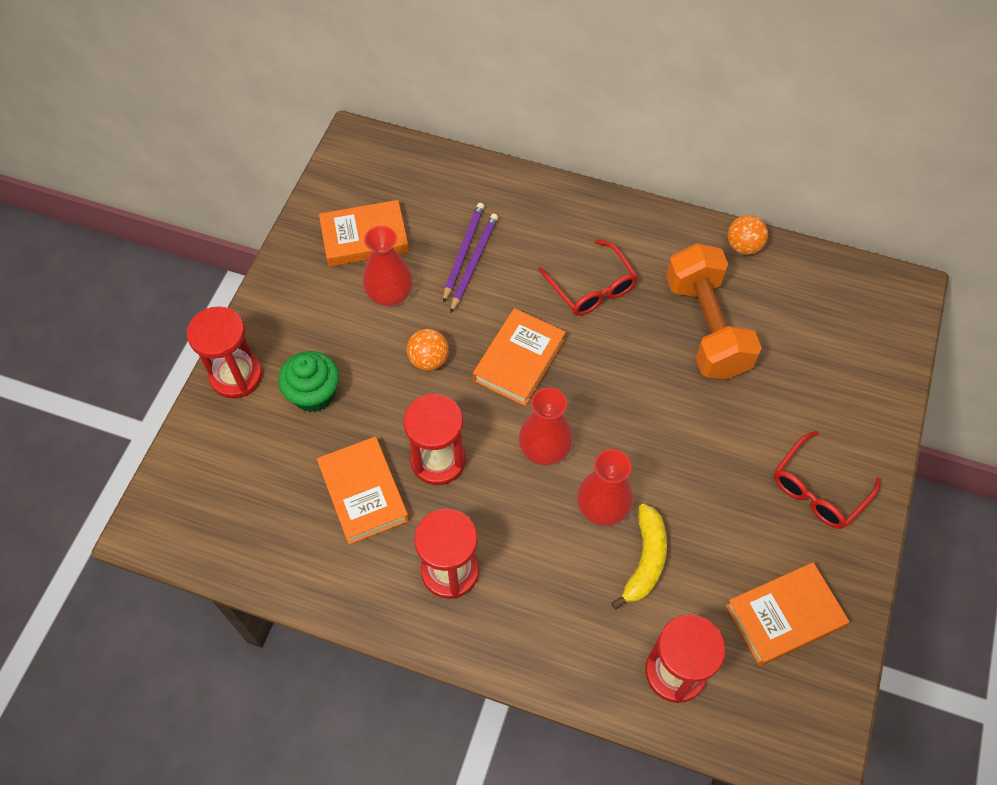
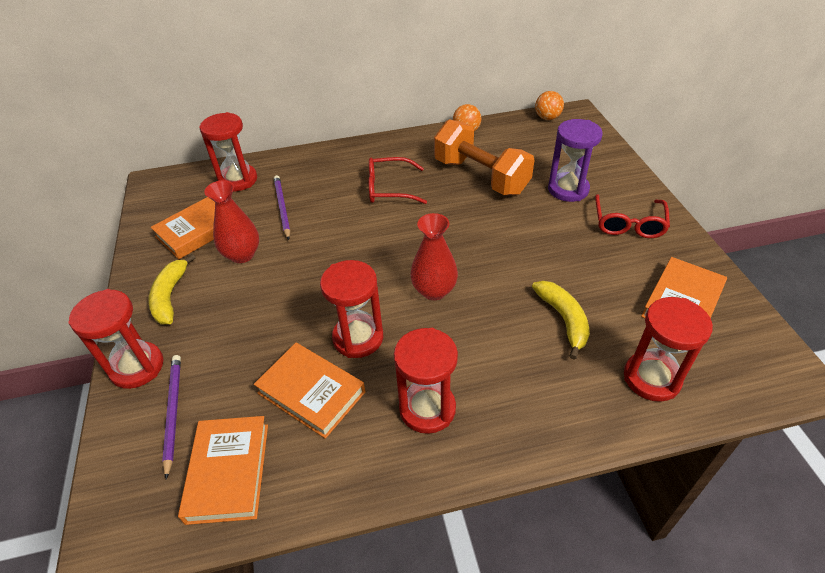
camera: 30 degrees left, 15 degrees down
green cupcake [278,351,339,412] -> none
orange ball [407,329,449,371] -> orange ball moved to [535,91,564,120]
purple pencil [450,214,498,313] -> purple pencil moved to [162,355,181,480]
orange book [473,308,566,406] -> orange book moved to [178,416,268,525]
red glasses [538,239,638,316] -> red glasses turned 150 degrees clockwise [369,157,427,204]
red vase [577,449,633,526] -> none
none -> yellow banana [148,254,196,324]
none -> red hourglass [199,112,257,191]
none -> purple hourglass [548,119,603,202]

